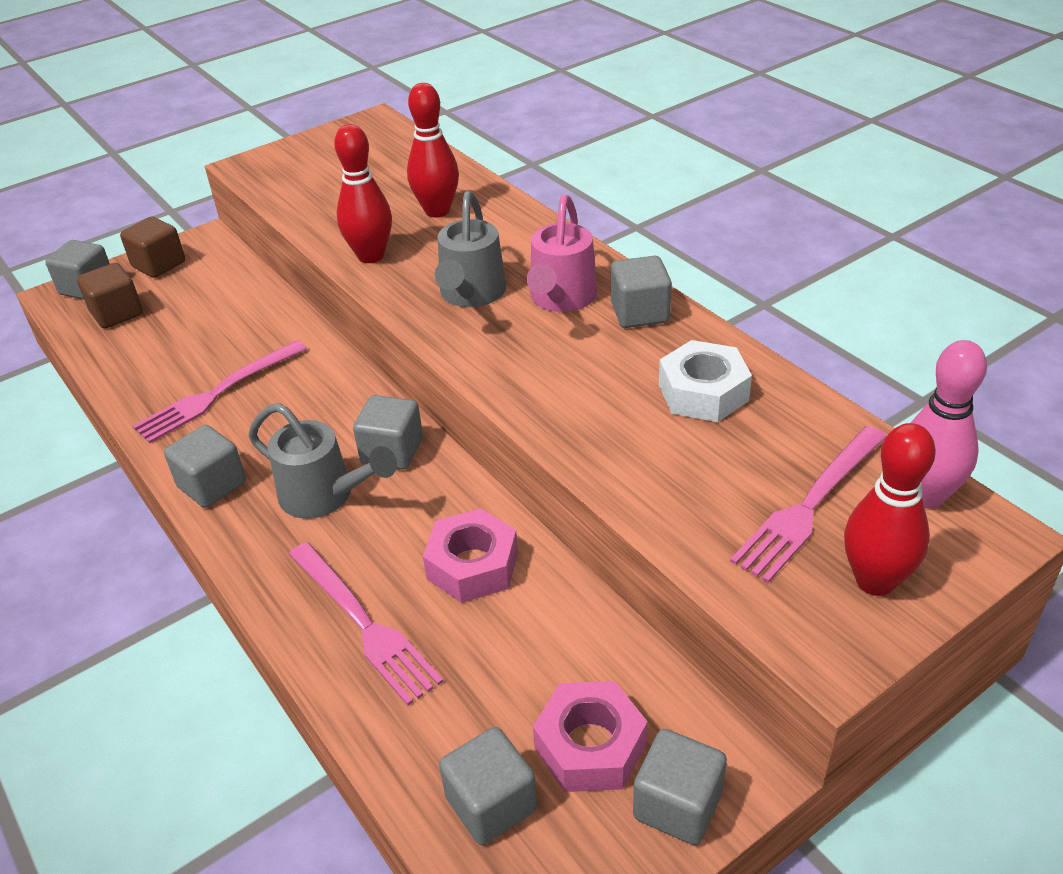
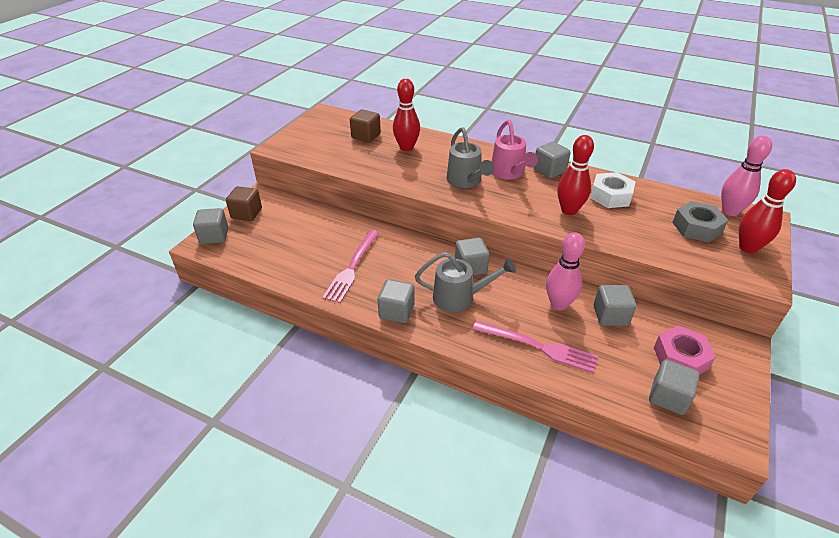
camera: 30 degrees left, 0 degrees up
brown cube [77,263,143,329] -> brown cube moved to [350,109,381,142]
red bowling pin [334,124,392,263] -> red bowling pin moved to [557,135,594,215]
pink nut [423,508,518,603] -> pink bowling pin [546,232,585,310]
grey cube [633,729,727,845] -> grey cube moved to [594,285,636,326]
pink fork [730,426,887,583] -> grey nut [672,201,728,243]

